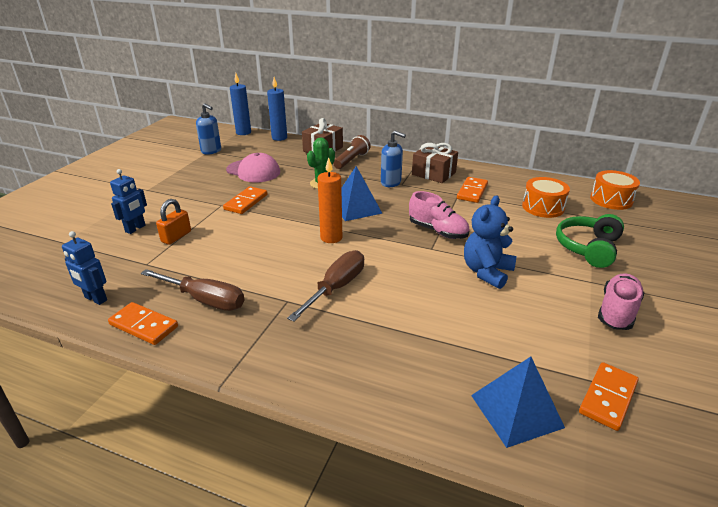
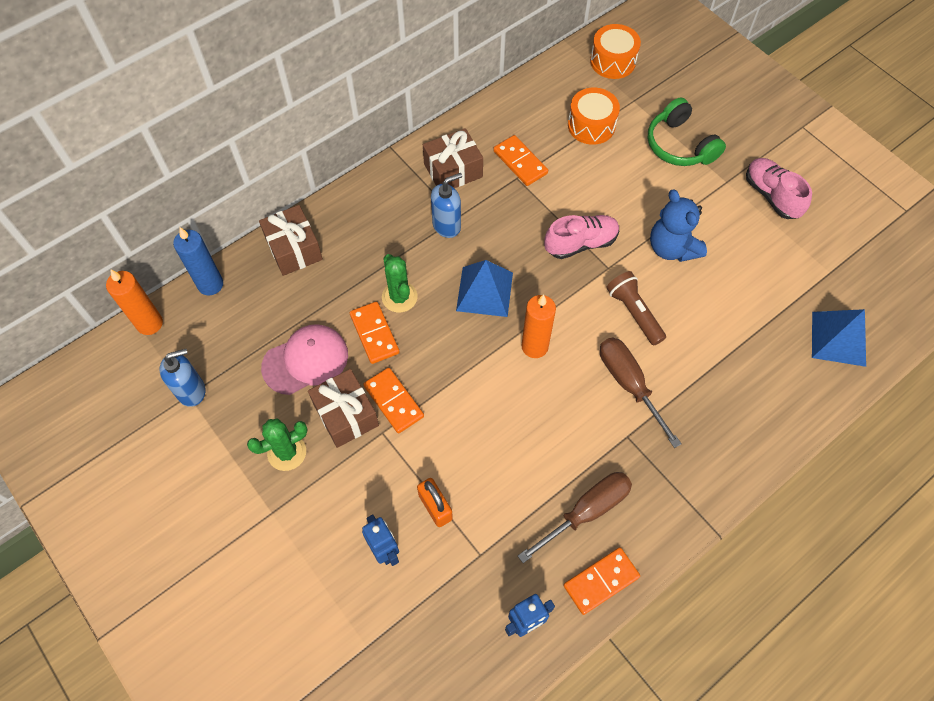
camera: 60 degrees left, 30 degrees up
blue candle [230,73,251,135] -> orange candle [106,269,163,335]
brown flashlight [333,135,371,169] -> brown flashlight moved to [606,271,666,346]
orange domino [579,362,639,431] -> orange domino moved to [350,301,399,364]
none -> green cactus [247,418,308,471]
none -> brown gift [308,369,379,448]

